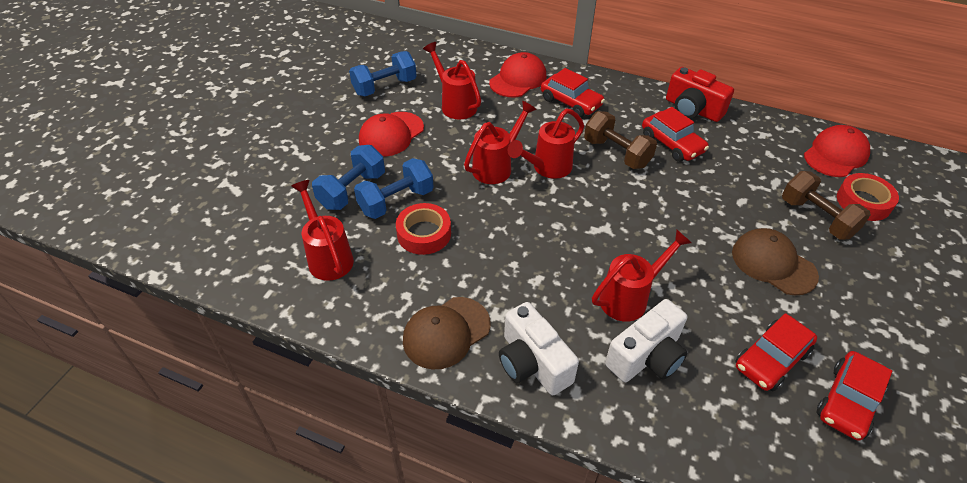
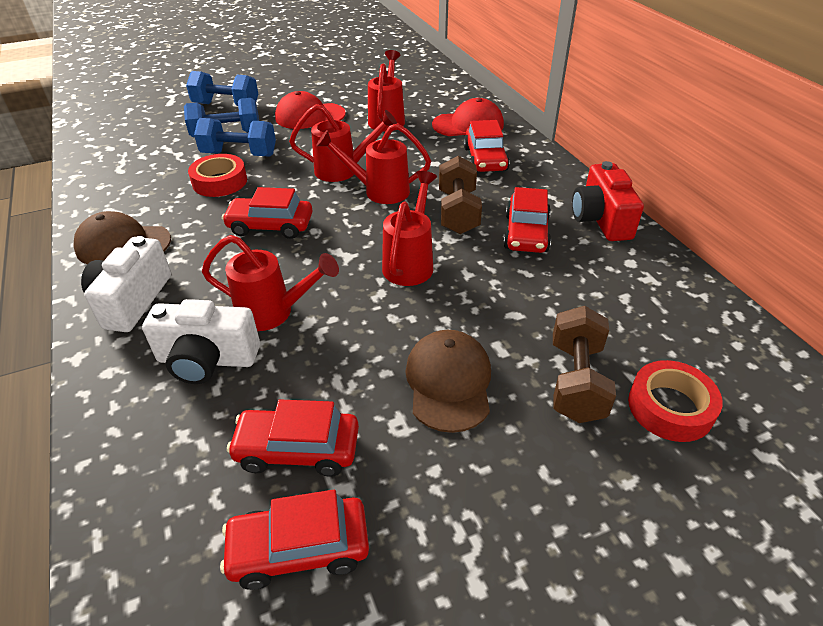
camera: 45 degrees right, 5 degrees down
red watering can [291,180,354,281] -> red watering can moved to [382,171,437,286]
blue dumbbell [349,51,416,96] -> blue dumbbell moved to [186,71,258,106]
red cap [804,125,870,177] -> none
none -> red car [222,187,313,239]

